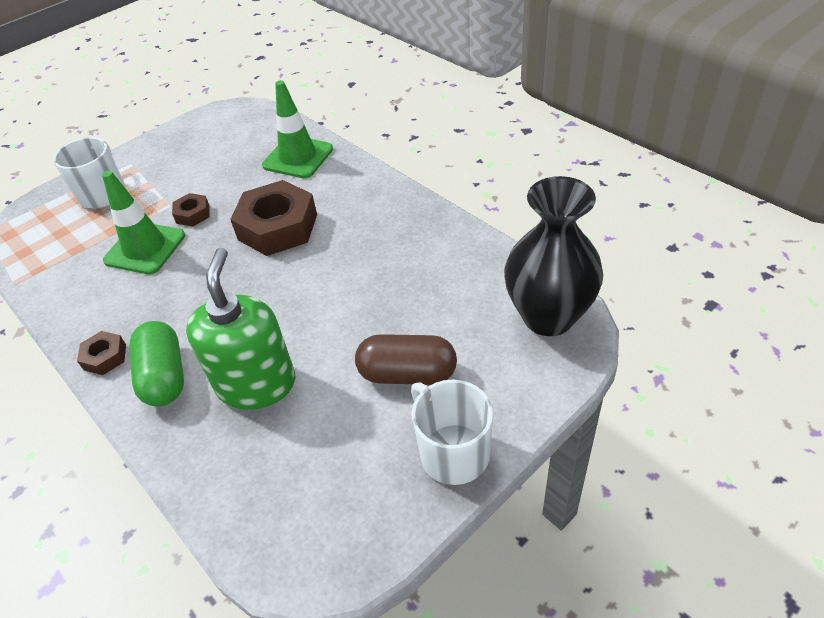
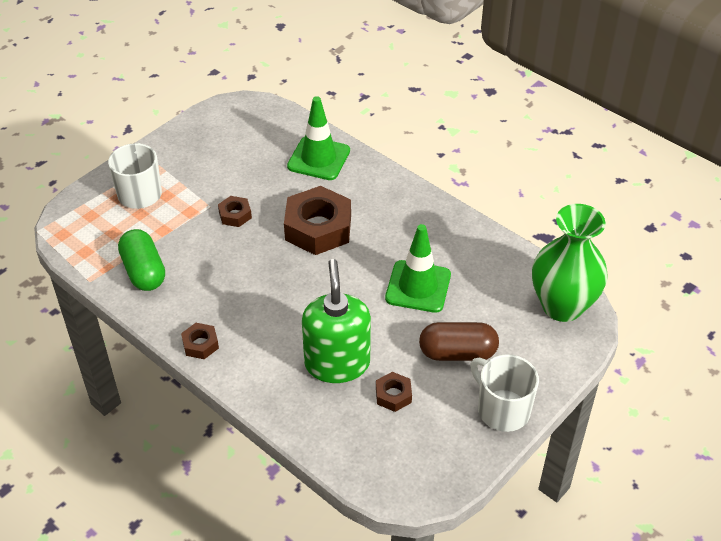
camera: 10 degrees left, 0 degrees up
green traffic cone [102,171,185,274] -> green traffic cone moved to [385,224,451,313]
green capsule [129,321,184,406] -> green capsule moved to [118,229,165,291]
black vase [504,176,603,336] -> green vase [532,204,608,322]
none -> brown nut [376,372,412,412]

